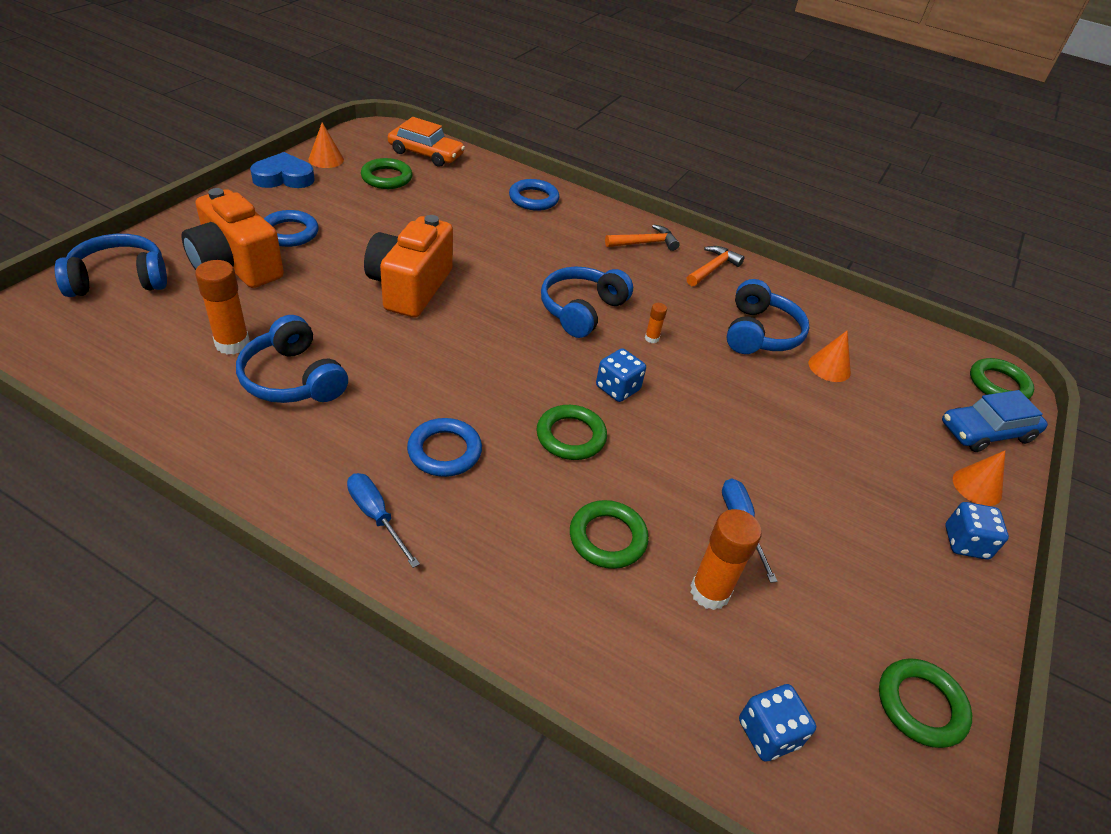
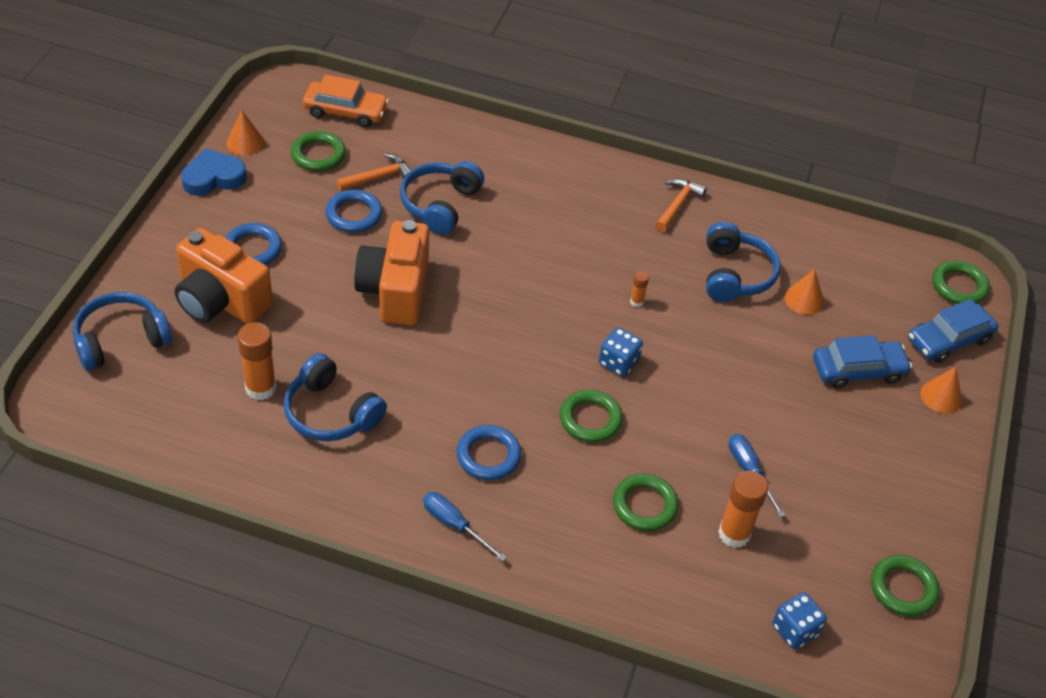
camera: 10 degrees left, 5 degrees up
blue ring [509,179,559,211] -> blue ring moved to [325,189,382,233]
blue headphones [541,266,633,338] -> blue headphones moved to [400,161,484,235]
orange hammer [605,224,679,251] -> orange hammer moved to [336,153,411,191]
blue dice [945,502,1009,560] -> none
none -> blue car [813,335,912,389]

